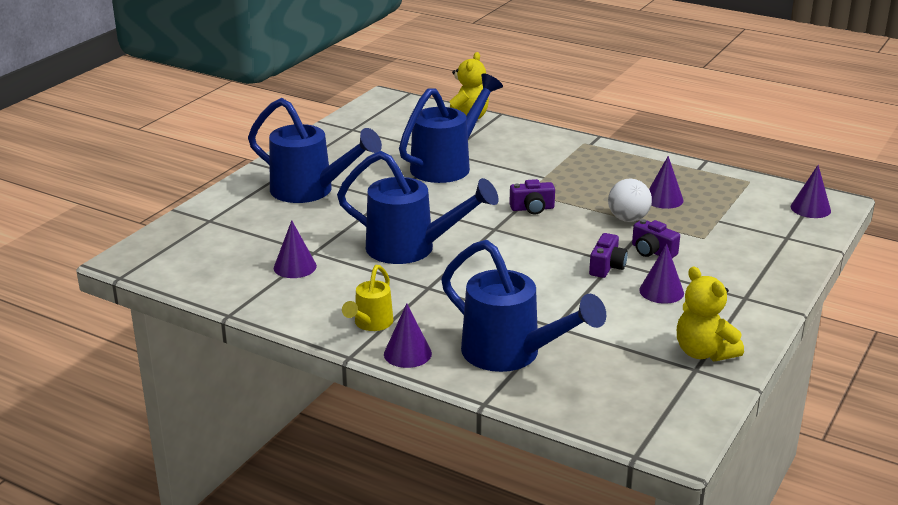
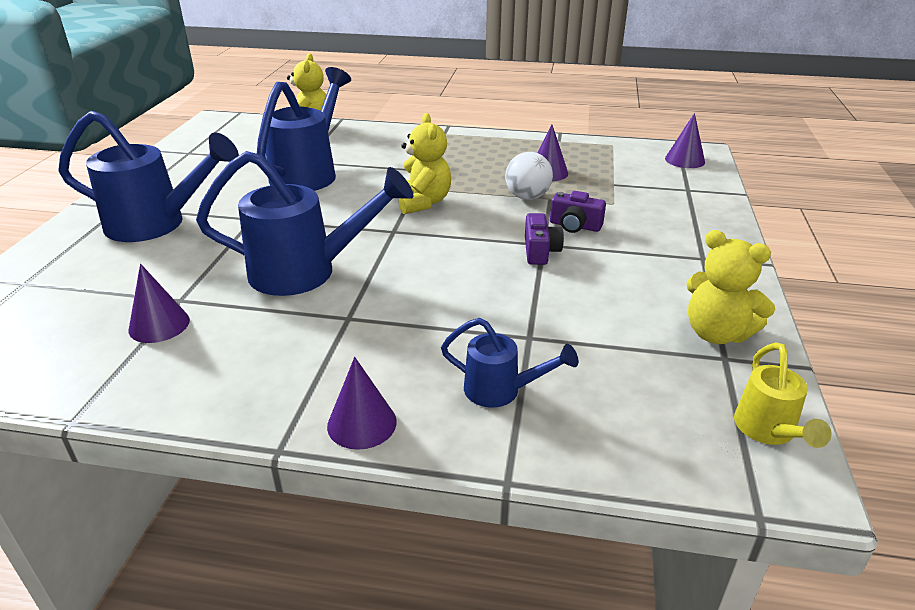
camera: 20 degrees left, 5 degrees up
yellow watering can [342,265,394,331] -> yellow watering can moved to [734,343,832,448]
blue watering can [441,240,606,372] -> blue watering can [441,318,578,407], size x0.52
purple camera [509,179,555,215] -> yellow teddy bear [399,113,451,214]
purple cone [639,244,684,304] -> none

